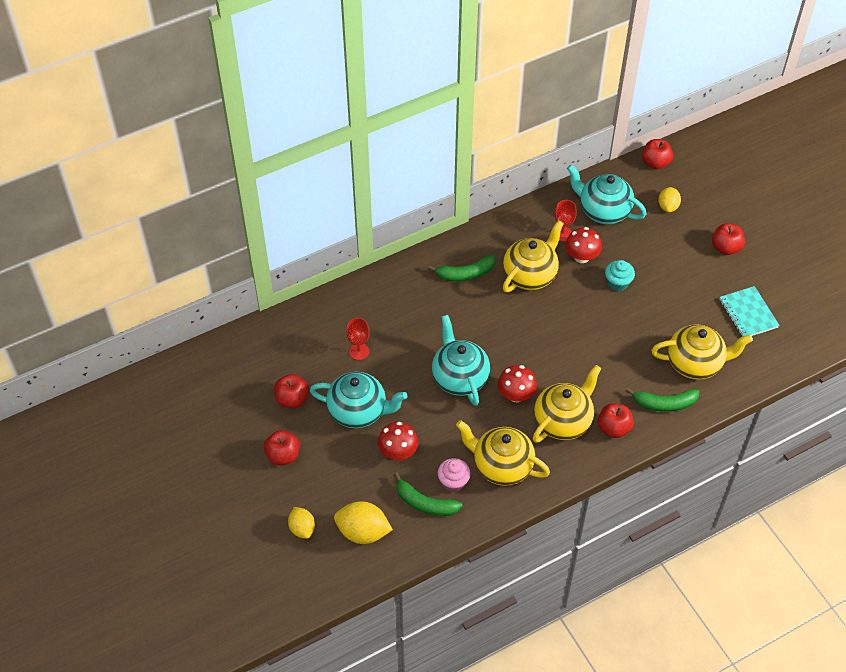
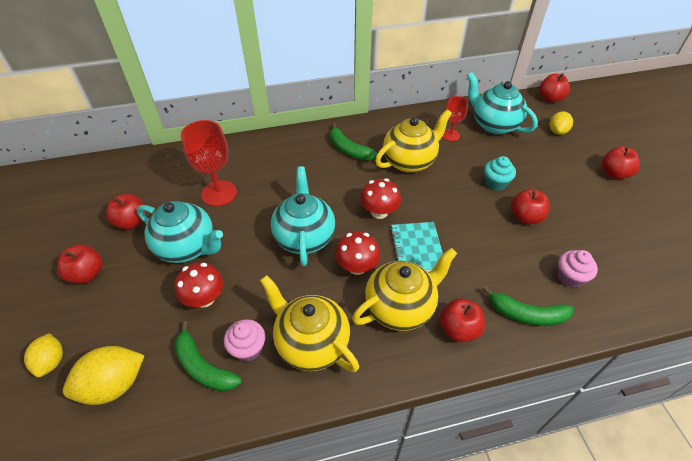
camera: 15 degrees right, 5 degrees down
yellow lemon [334,501,393,544] -> yellow lemon turned 60 degrees counterclockwise [63,346,145,405]
red goblet [346,318,370,360] -> red goblet [181,120,237,206], size x1.72
green banana [428,255,495,281] -> green banana turned 45 degrees clockwise [330,123,378,160]
red mushroom [565,227,602,263] -> red mushroom moved to [360,178,401,219]
yellow teapot [651,324,753,380] -> pink cupcake [558,250,598,288]
turquoise notebook [720,286,780,336] -> turquoise notebook moved to [390,222,443,272]
none -> red apple [511,188,550,224]

